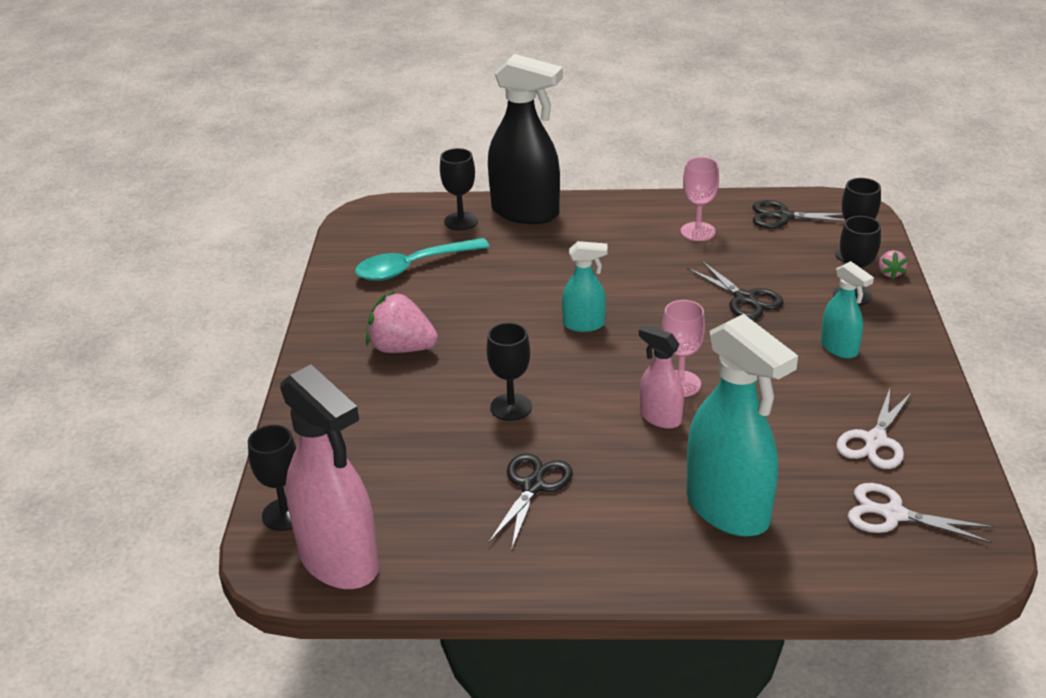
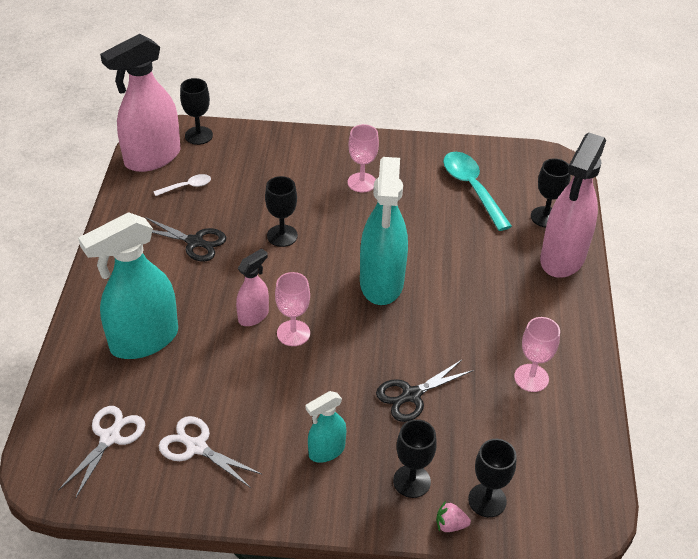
camera: 90 degrees right, 10 degrees up
pink strawberry [366,291,438,353] -> pink goblet [348,124,379,193]
black spray bottle [488,54,563,224] -> pink spray bottle [540,133,606,278]
turquoise spray bottle [562,241,608,332] -> turquoise spray bottle [360,157,408,305], size x1.97
black scissors [752,200,845,228] -> none
none -> white spoon [153,174,211,196]

